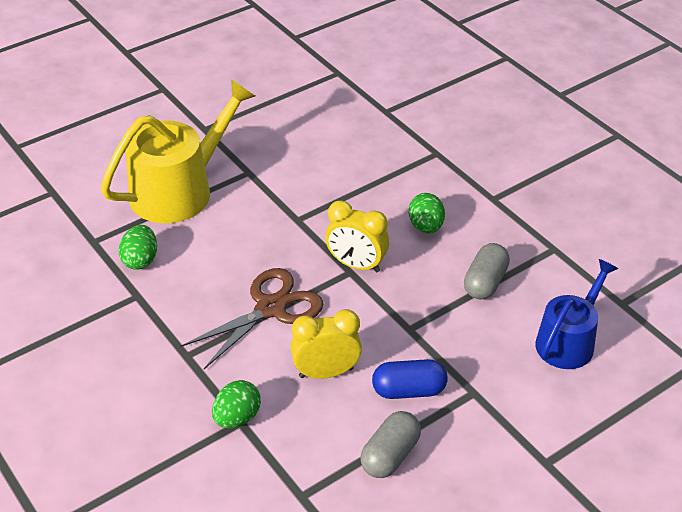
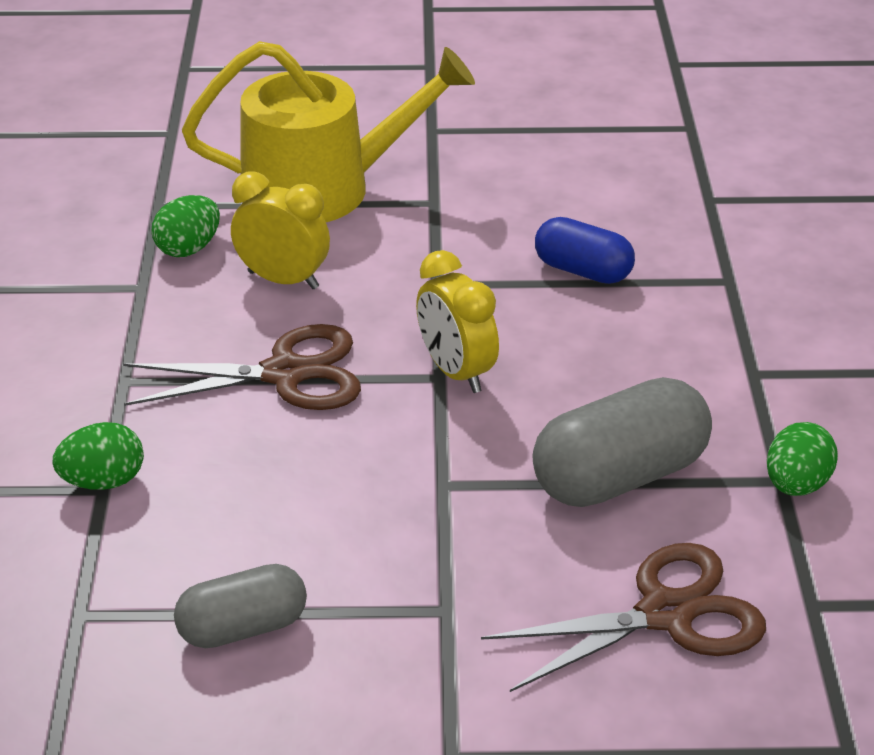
camera: 35 degrees right, 5 degrees down
yellow clock [291,309,362,379] -> yellow clock moved to [231,172,330,289]
blue capsule [372,359,448,399] -> blue capsule moved to [535,217,635,284]
green egg [409,193,445,233] -> green egg moved to [767,422,838,496]
grey capsule [464,243,510,299] -> grey capsule [532,377,712,507], size x1.60
blue watering can [535,259,618,369] -> brown scissors [481,543,766,692]

